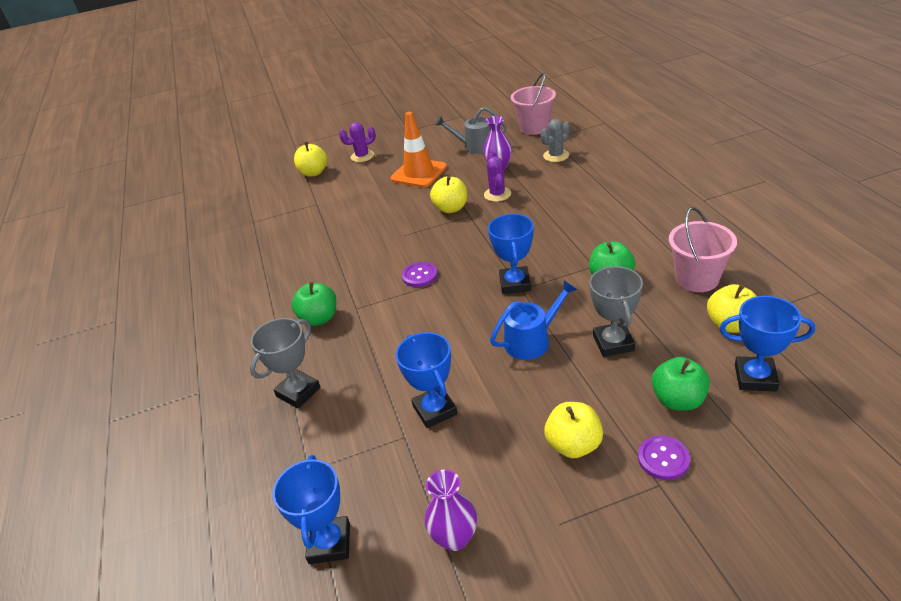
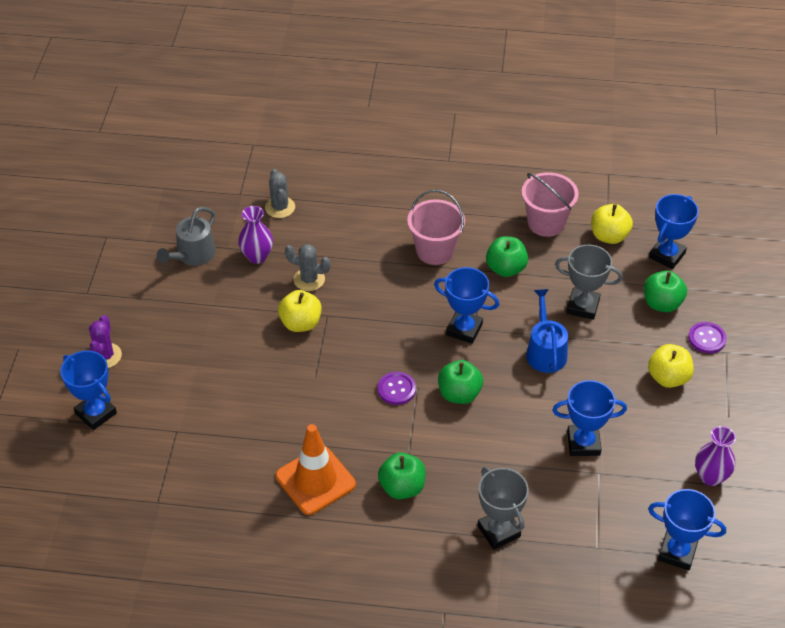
camera: 70 degrees left, 10 degrees up
yellow apple [294,142,327,177] -> blue trophy [60,351,117,430]
orange traffic cone [390,112,447,187] -> orange traffic cone moved to [276,424,356,515]
purple cactus [484,153,511,202] -> grey cactus [285,244,331,291]
pink bucket [511,73,556,135] -> pink bucket moved to [407,190,465,265]
none -> green apple [438,360,483,404]

